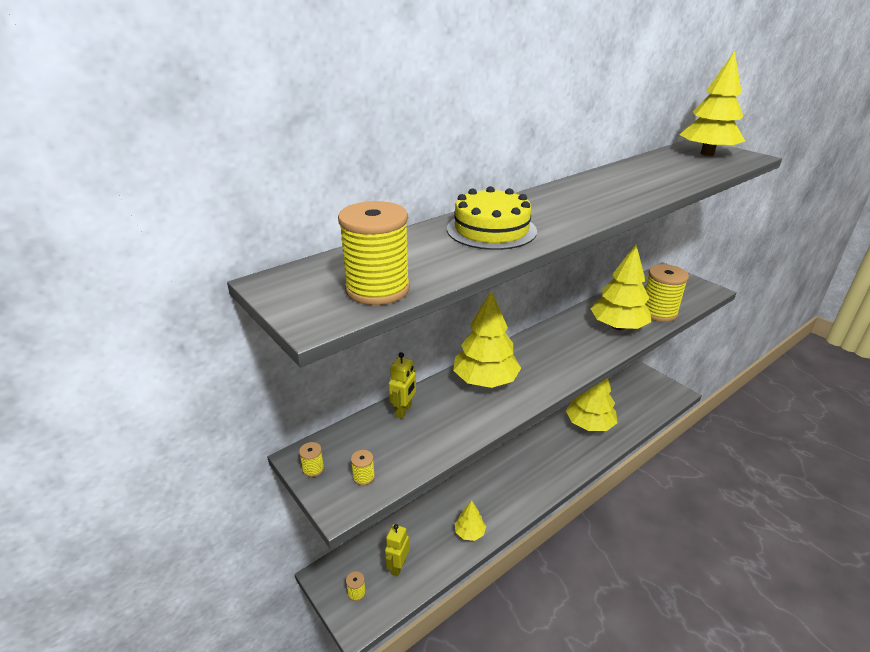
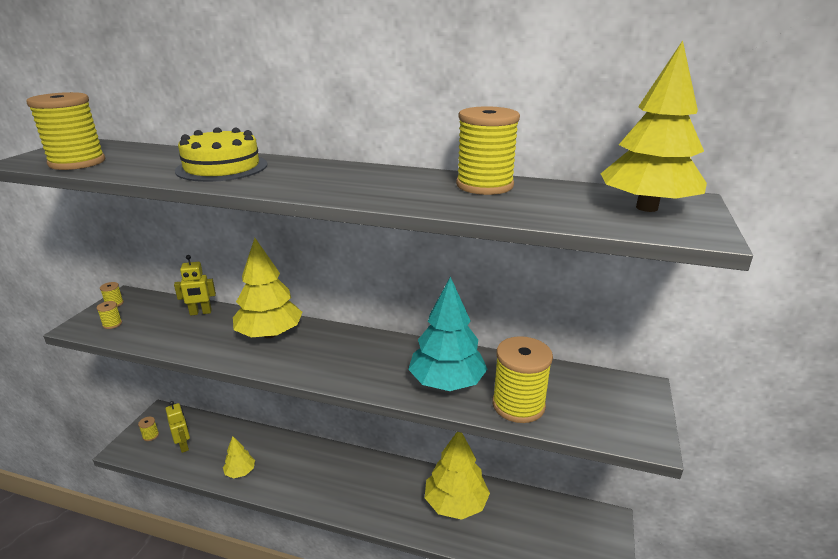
camera: 55 degrees right, 5 degrees down
yellow robot [385,524,409,577] -> yellow robot turned 75 degrees clockwise [166,401,190,453]
yellow tree [590,244,651,330] -> turquoise tree [408,276,488,391]
none -> yellow spool [456,106,520,195]

